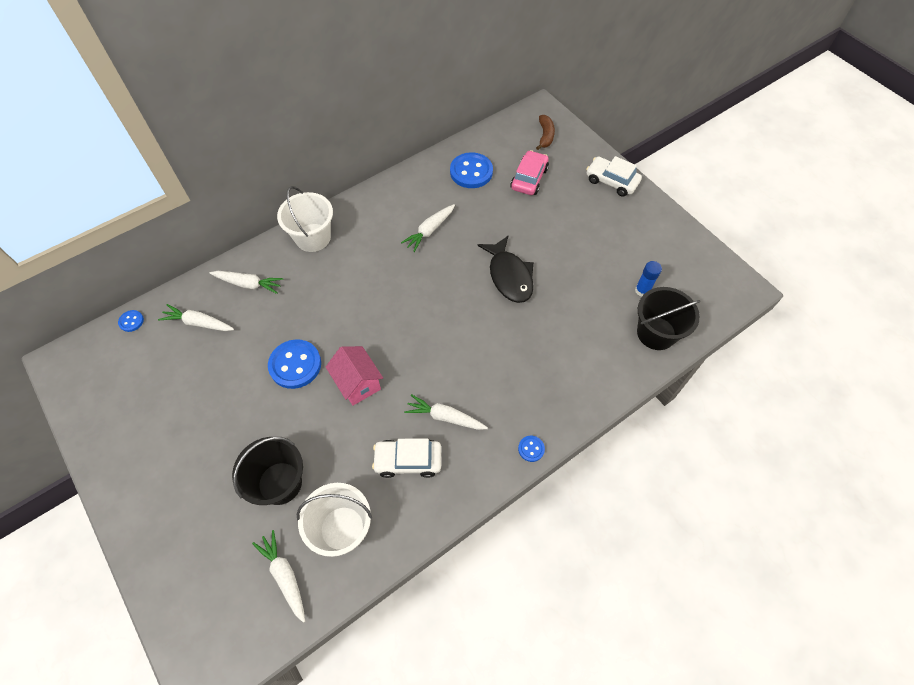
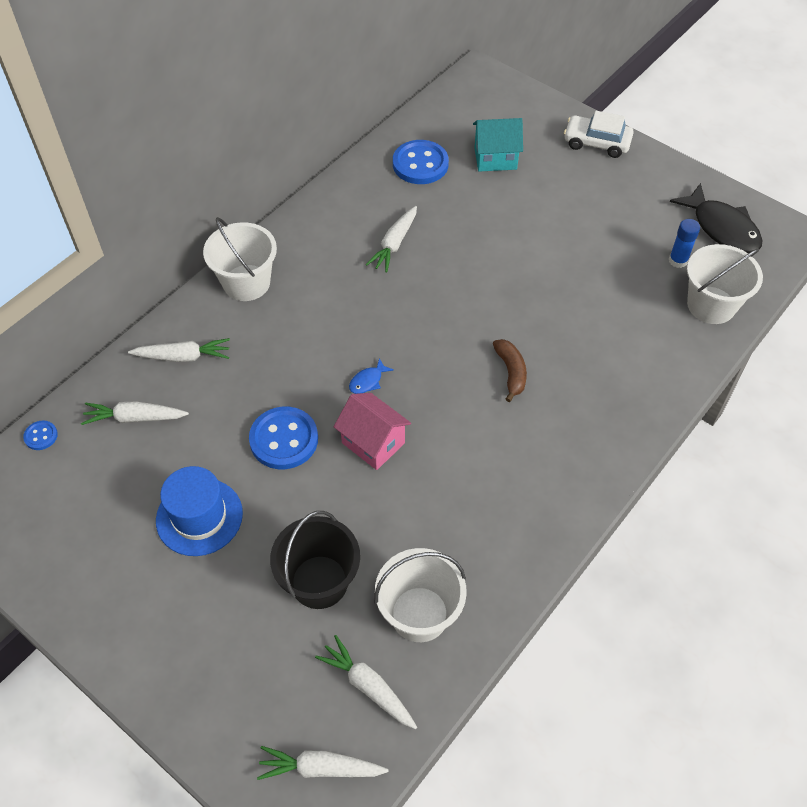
camera: 15 degrees left, 5 degrees down
white car [372,439,441,478] -> none
white carrot [404,394,488,430] -> white carrot moved to [257,746,389,780]
black fish [478,235,534,303] -> black fish moved to [670,183,762,254]
pink car [510,150,549,195] -> turquoise house [473,118,523,172]
blue button [518,436,545,462] -> none
brown banana [536,115,555,150] -> brown banana moved to [493,339,527,402]
black bucket [637,287,701,350] -> white bucket [687,244,763,324]
none -> blue hat [156,466,243,556]
none -> blue fish [349,358,394,394]

